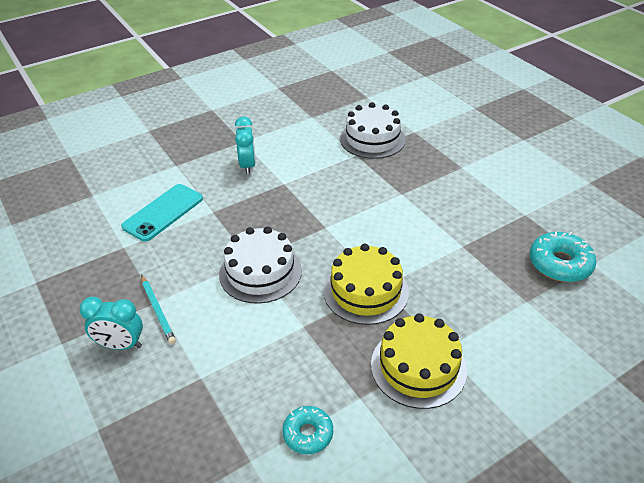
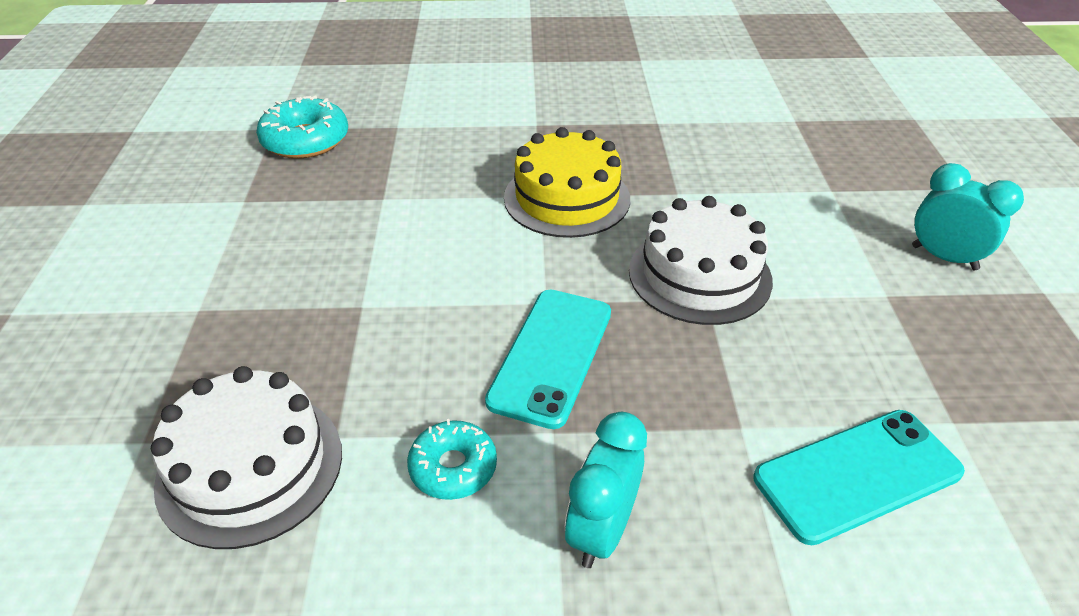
camera: 150 degrees left, 0 degrees up
turquoise pencil [141,275,176,345] -> none
turquoise donut [282,406,333,454] -> turquoise donut moved to [407,419,497,500]
yellow cake [371,314,467,409] -> none
none -> turquoise phone [485,290,611,429]

